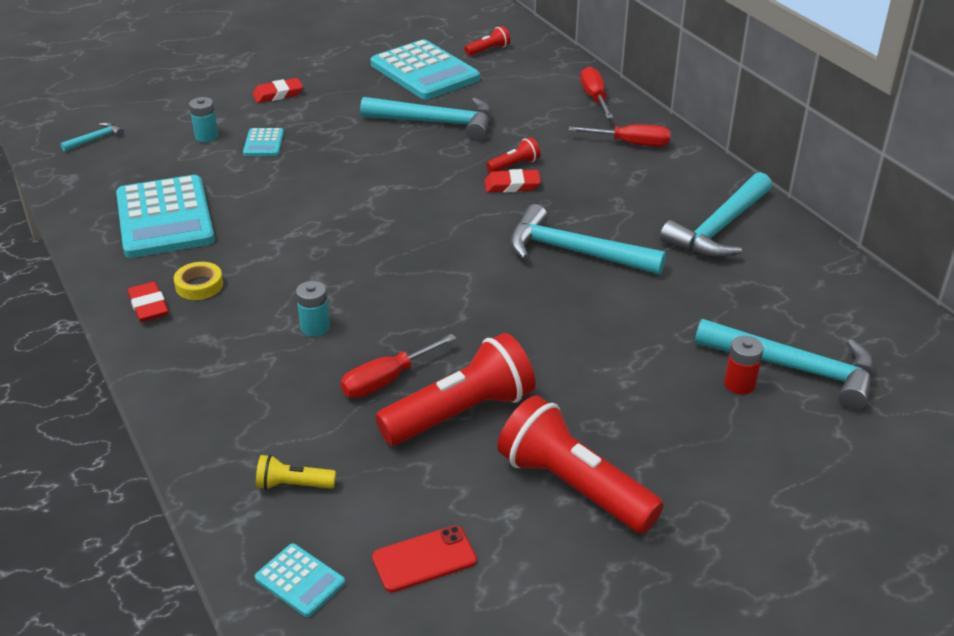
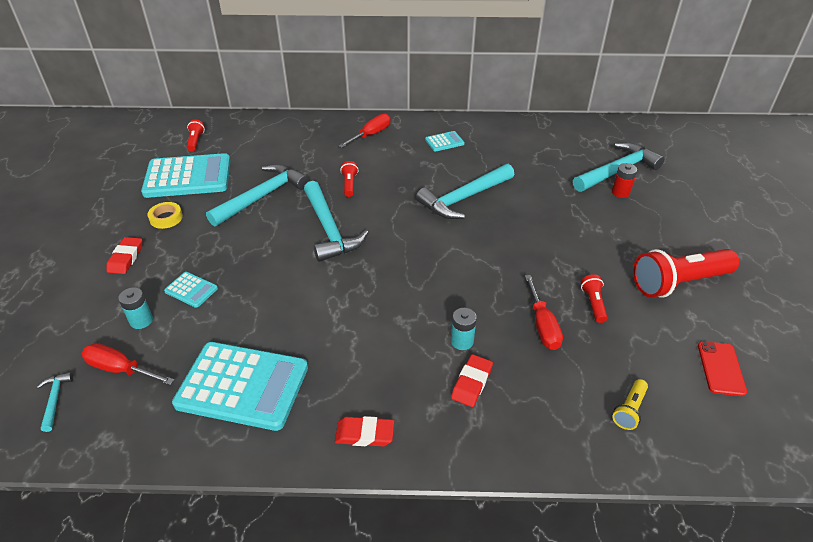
camera: 60 degrees left, 5 degrees up
yellow tape [174,262,223,300] -> yellow tape moved to [147,202,183,229]
turquoise calculator [255,543,345,617] -> turquoise calculator moved to [425,131,465,152]
red flashlight [375,333,535,445] -> red flashlight [581,274,608,323], size x0.46
red eraser [484,169,541,193] -> red eraser moved to [451,354,493,407]
red screwdriver [581,66,613,119] -> red screwdriver moved to [82,343,174,385]
turquoise hammer [660,172,772,258] -> turquoise hammer moved to [304,181,369,262]

